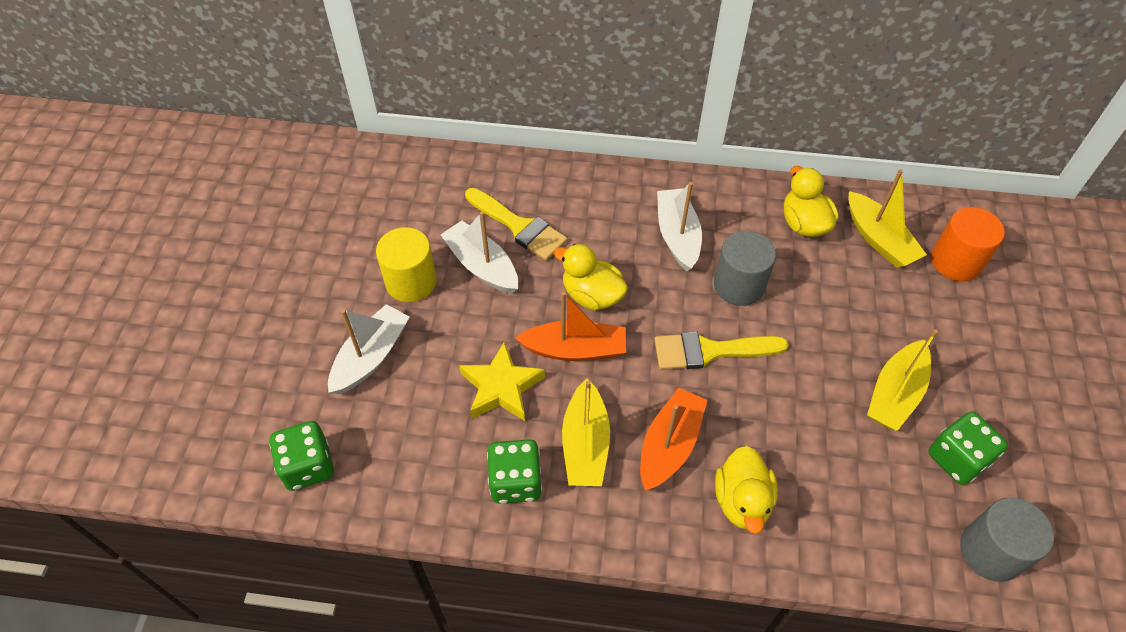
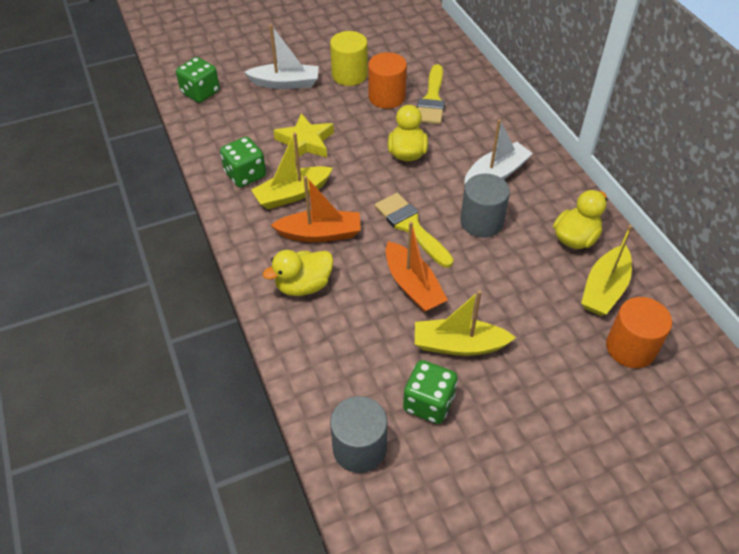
camera: 60 degrees right, 5 degrees down
white boat [441,211,518,294] -> orange cylinder [368,52,407,109]
orange boat [515,292,626,361] -> orange boat moved to [386,221,448,312]

